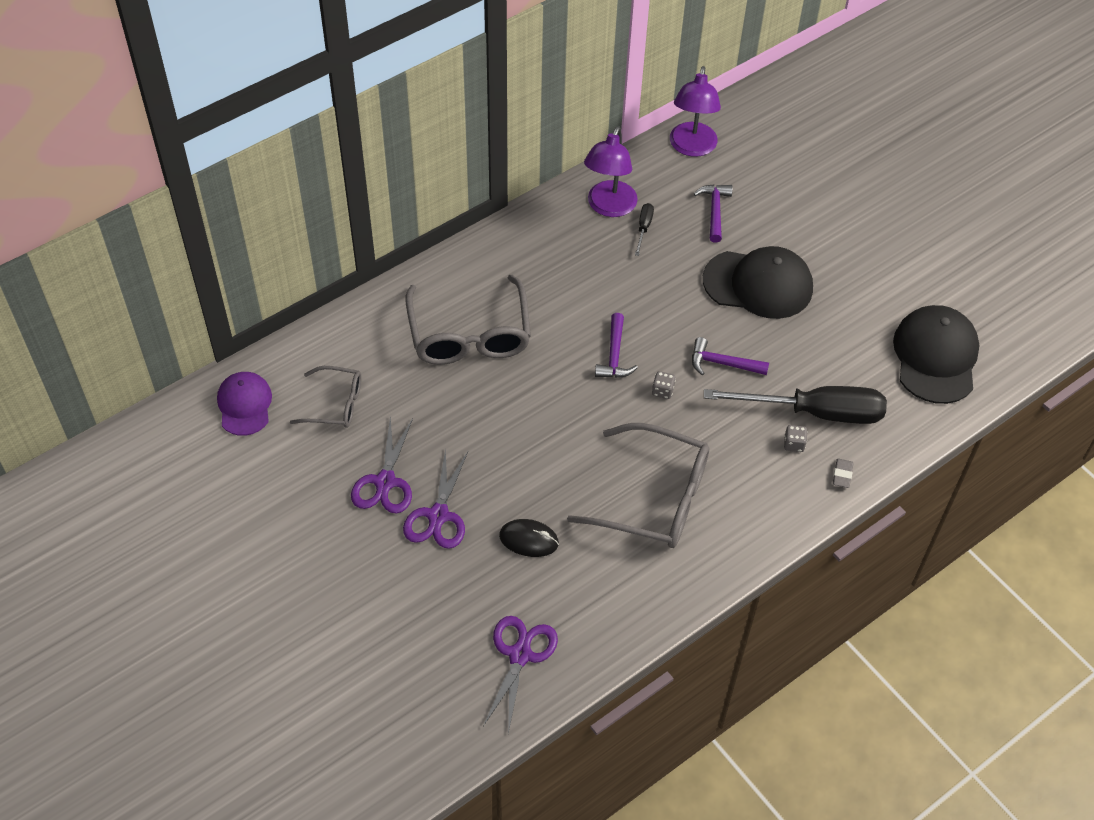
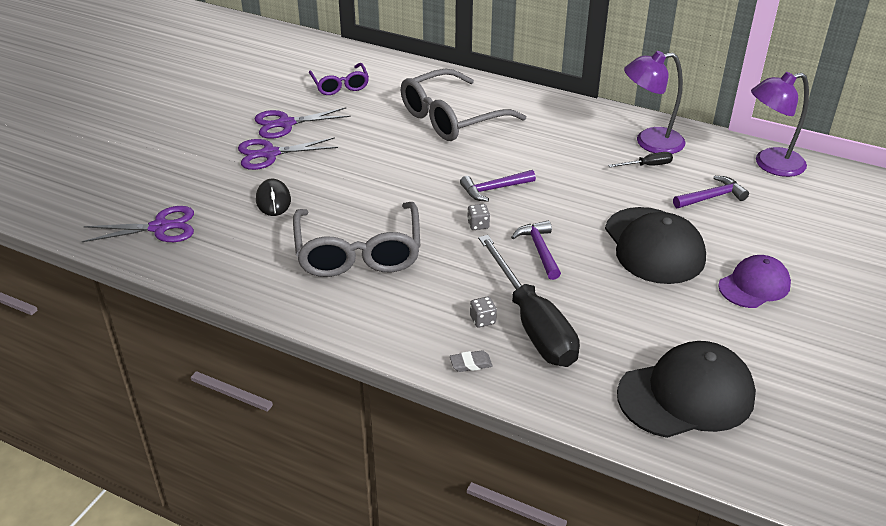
camera: 65 degrees right, 15 degrees down
purple cap [217,372,272,436] -> purple cap moved to [718,255,791,308]
grey glasses [290,366,361,428] -> purple glasses [309,63,369,95]

